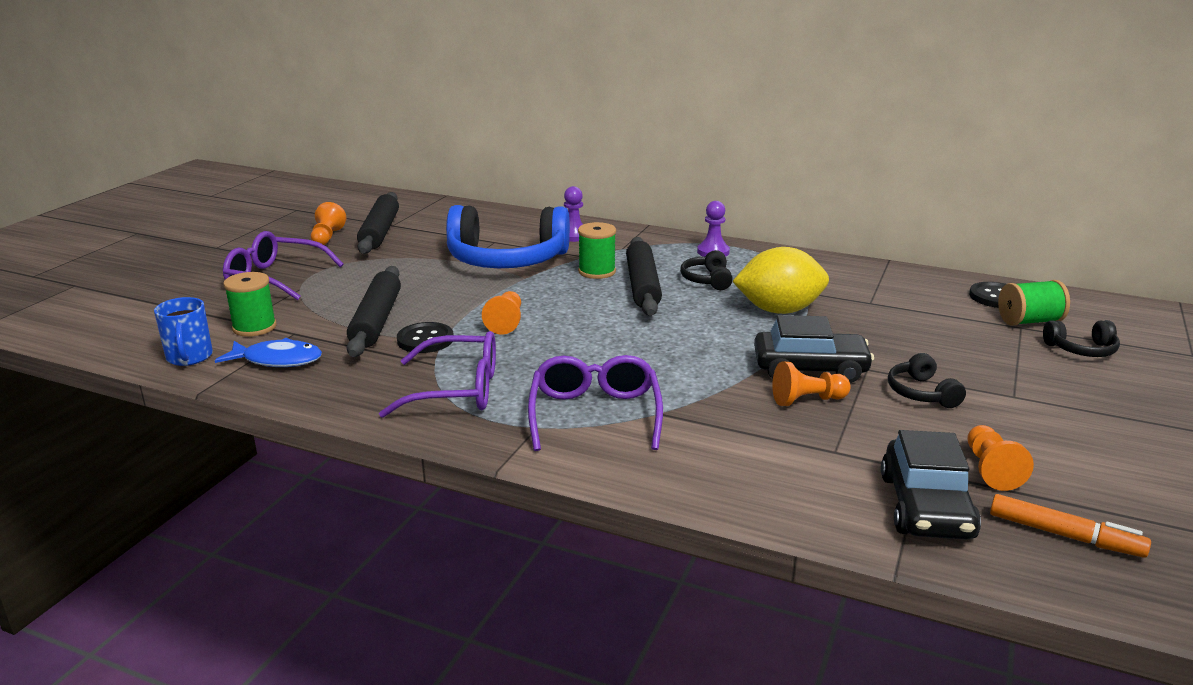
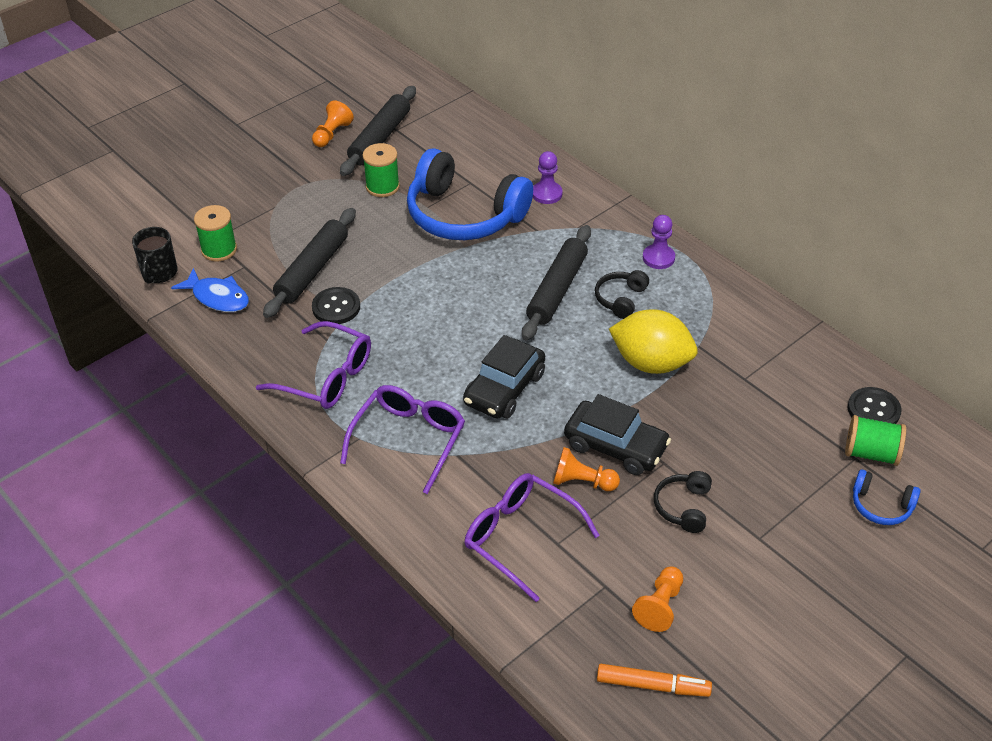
camera: 25 degrees right, 20 degrees up
blue mug [154,297,213,366] -> black mug [132,227,178,284]
purple glasses [223,231,343,300] -> purple glasses moved to [465,473,600,602]
orange pawn [482,291,521,335] -> none
green spool [578,222,616,279] -> green spool moved to [363,143,400,197]
black car [881,430,981,539] -> black car moved to [463,335,545,419]
orange marker [990,494,1151,558] -> orange marker turned 45 degrees counterclockwise [597,664,712,697]
black headphones [1043,320,1120,357] -> blue headphones [853,469,921,525]

